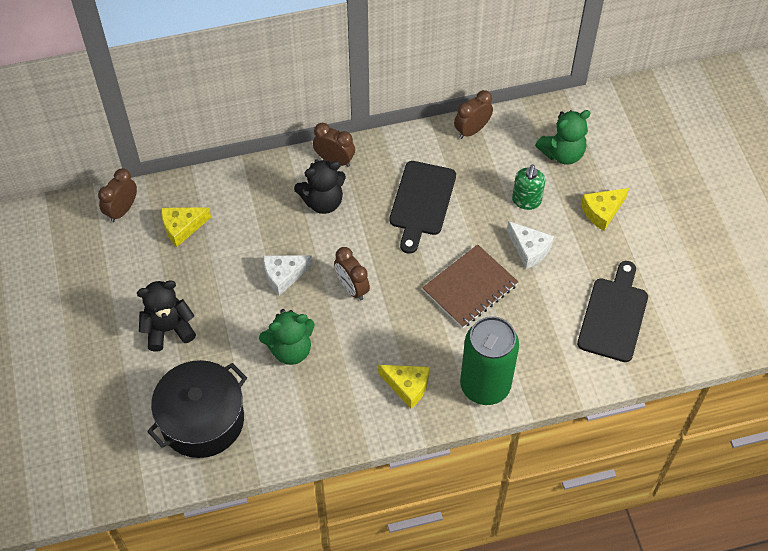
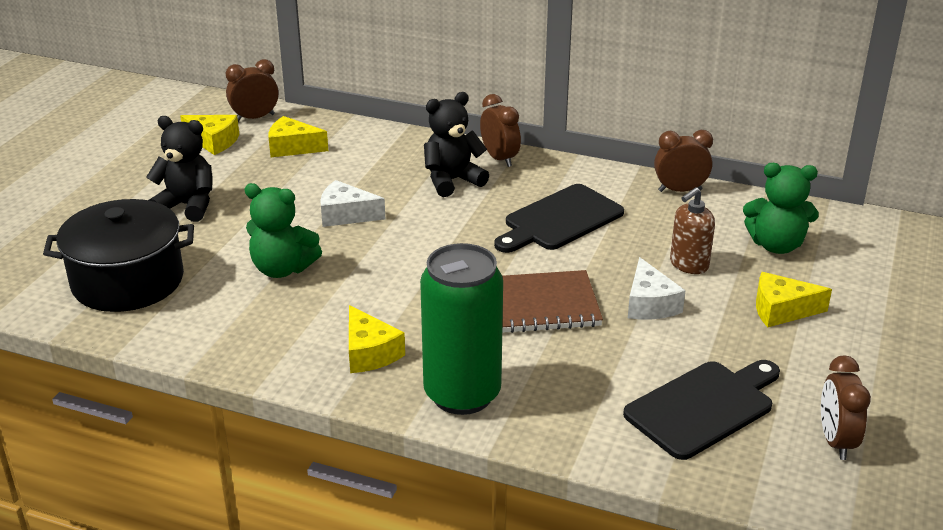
camera: 35 degrees right, 25 degrees down
black teddy bear [294,159,346,214] -> black teddy bear turned 135 degrees clockwise [424,92,489,197]
brown clock [334,247,370,301] -> brown clock moved to [821,355,871,460]
green soap dispenser [512,164,545,210] -> brown soap dispenser [670,187,715,274]
none -> yellow cheese [180,115,240,155]

